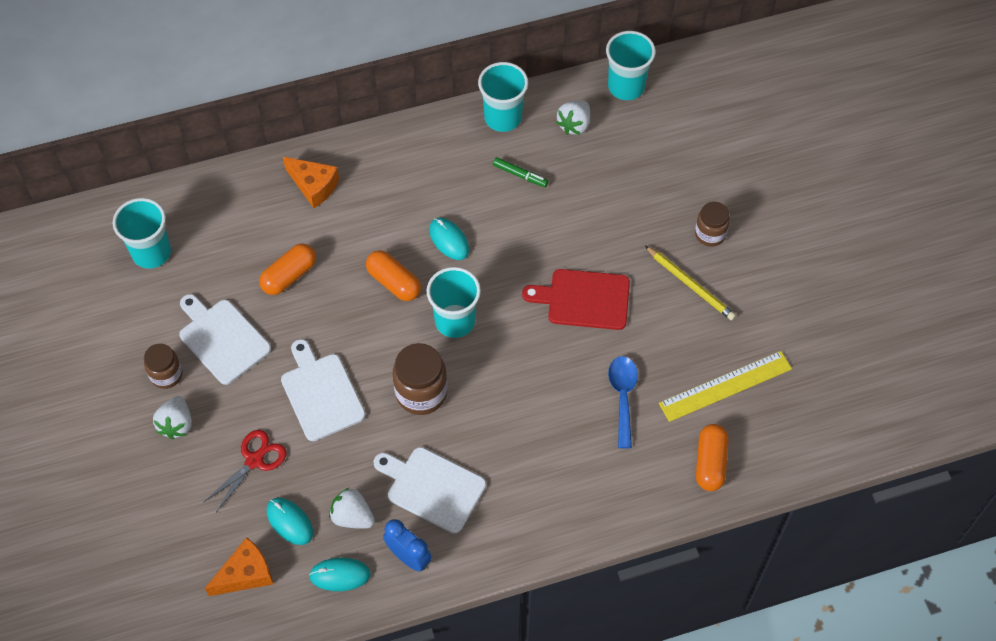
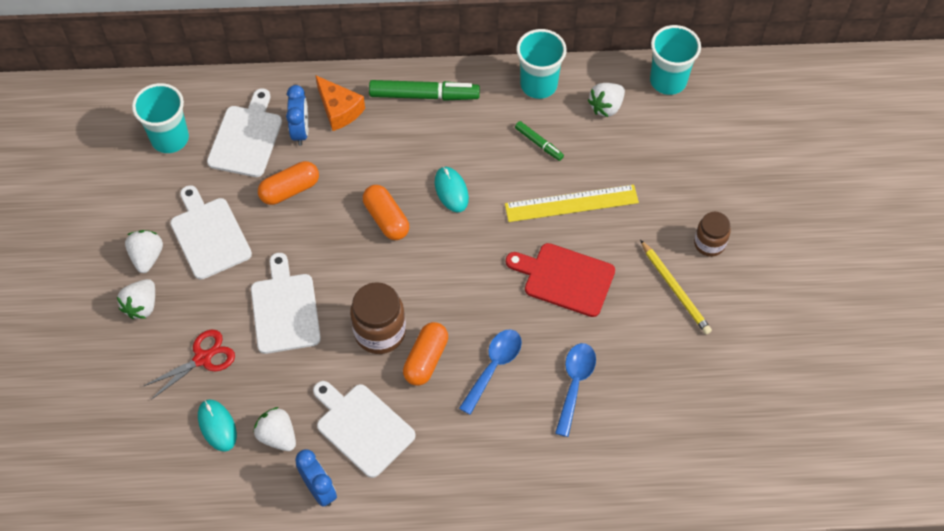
camera: 15 degrees right, 0 degrees up
brown jar [144,344,182,389] -> white strawberry [125,230,163,273]
orange cheese [205,537,273,596] -> none
turquoise mouse [309,558,371,591] -> none
turquoise cup [427,267,481,338] -> none
yellow ruler [659,351,792,422] -> yellow ruler moved to [505,185,639,222]
orange capsule [696,424,729,491] -> orange capsule moved to [403,322,448,386]
none -> white cutting board [207,88,282,177]
none -> blue clock [286,85,309,146]
none -> green marker [369,80,480,101]
none -> blue spoon [459,329,522,415]

